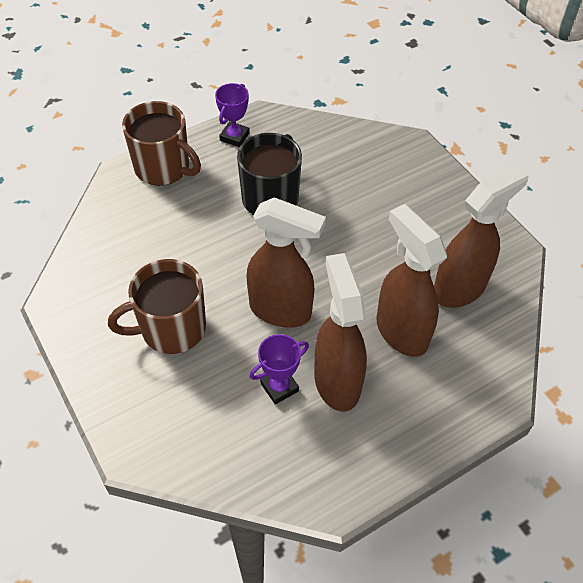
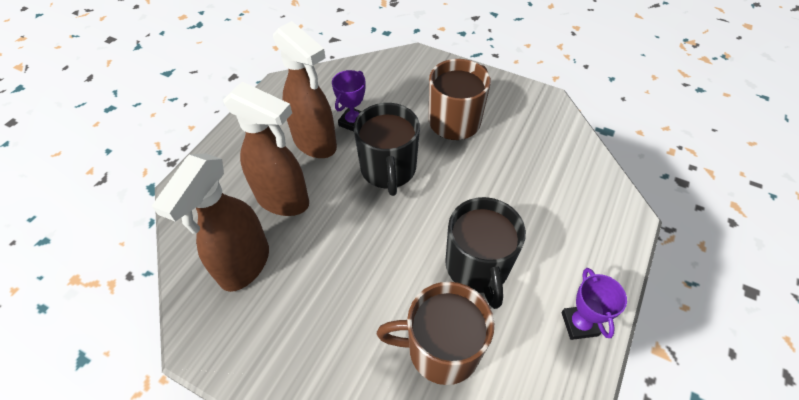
camera: 150 degrees right, 0 degrees up
brown mug [122,101,201,186] -> brown mug moved to [377,282,494,385]
brown spray bottle [246,197,326,328] -> black mug [354,103,420,196]

